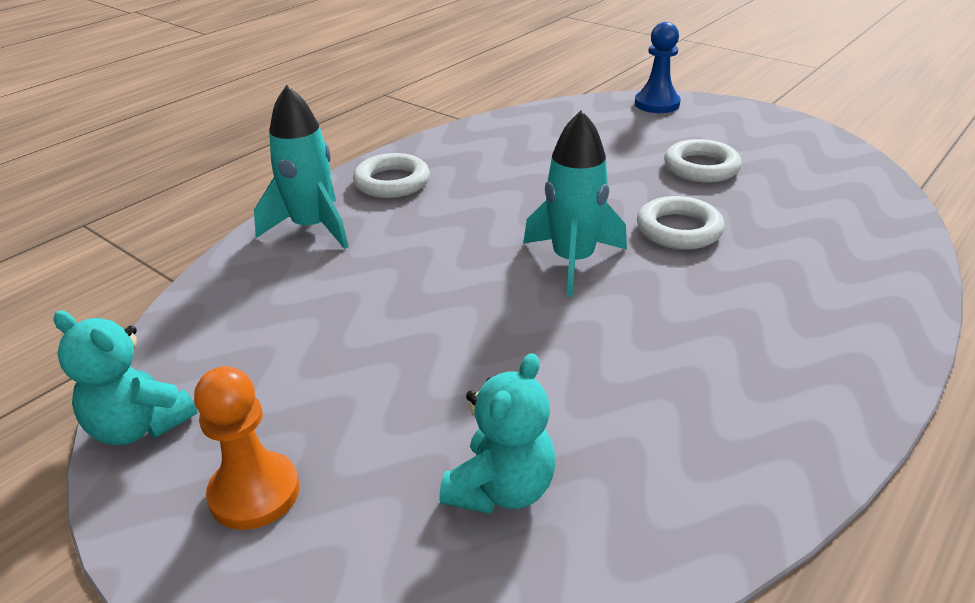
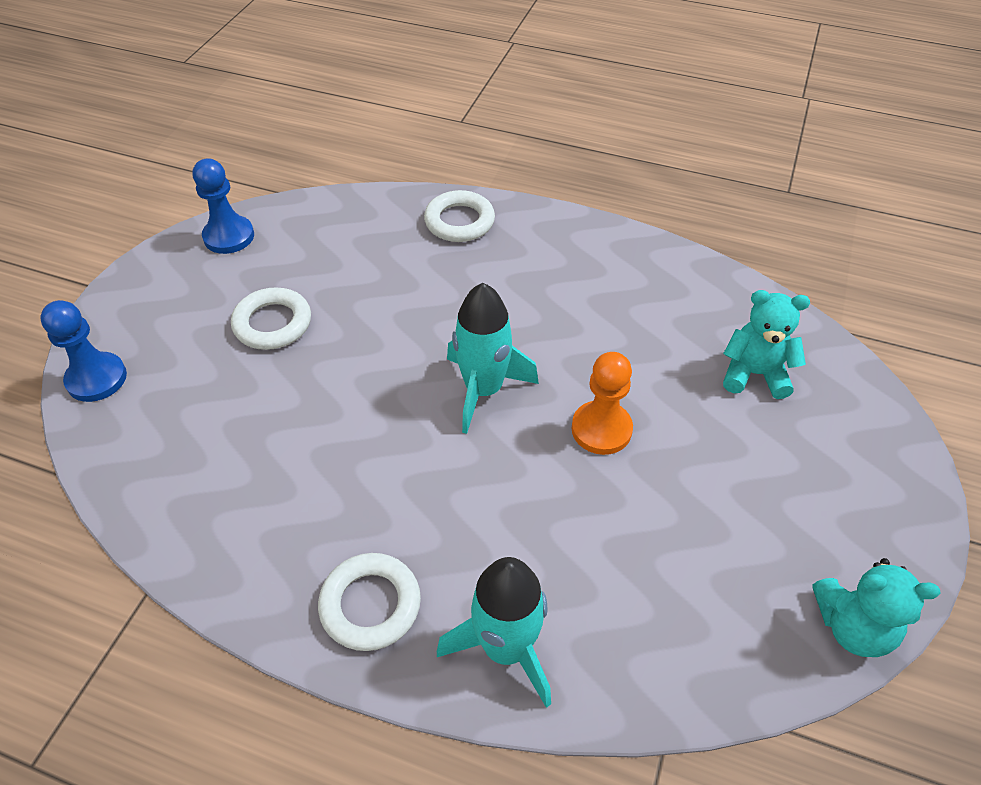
camera: 110 degrees left, 15 degrees up
turquoise teddy bear [53,311,197,445] -> turquoise teddy bear turned 90 degrees clockwise [812,558,941,657]
orange pawn [194,366,299,530] -> orange pawn moved to [571,352,633,455]
white ring [637,196,725,250] -> white ring moved to [424,190,495,242]
none -> blue pawn [193,158,254,254]

